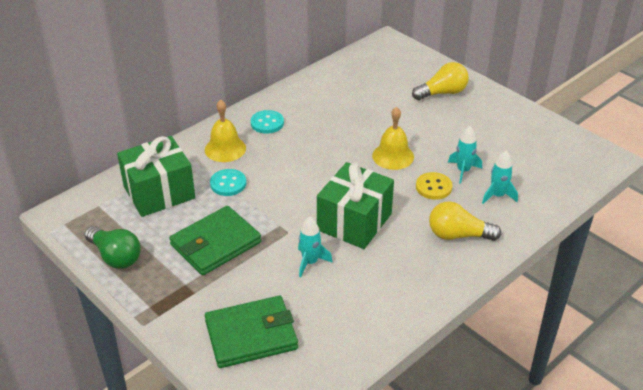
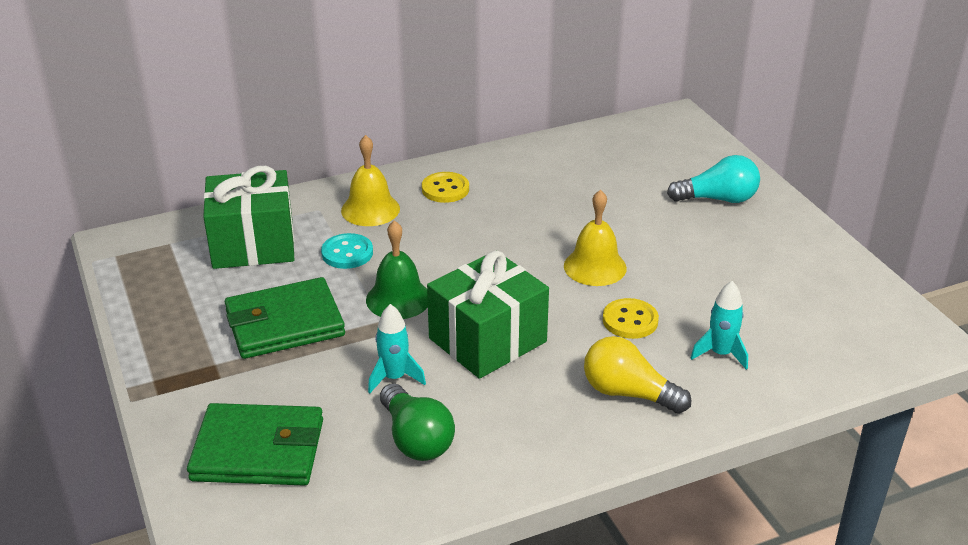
camera: 20 degrees right, 5 degrees down
green light bulb [85,226,140,269] -> green light bulb moved to [380,383,455,461]
turquoise button [251,110,284,134] -> yellow button [422,172,469,203]
yellow light bulb [412,62,469,100] -> turquoise light bulb [667,155,760,203]
turquoise rocket [448,126,482,184] -> none
none -> green bell [366,220,428,319]

